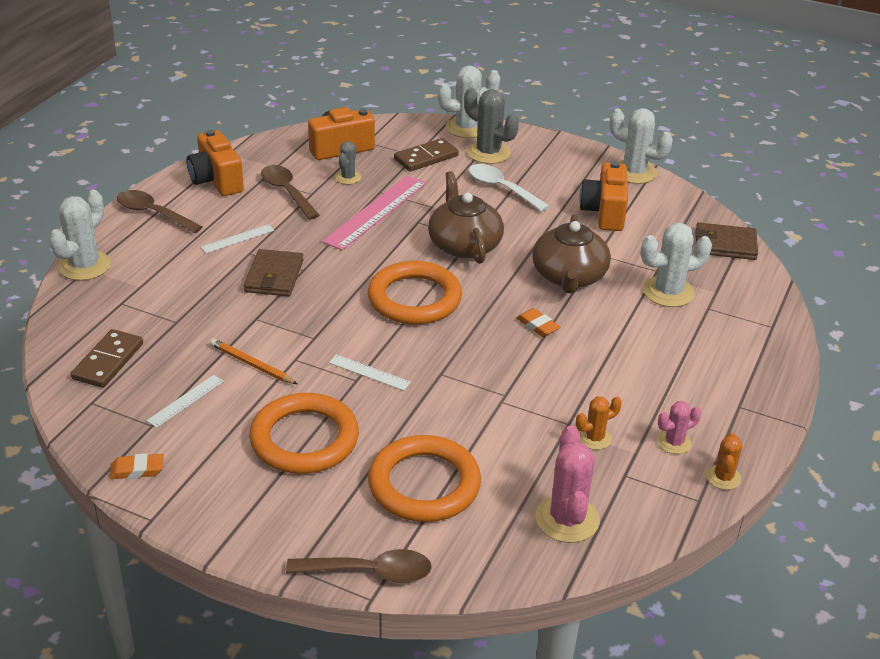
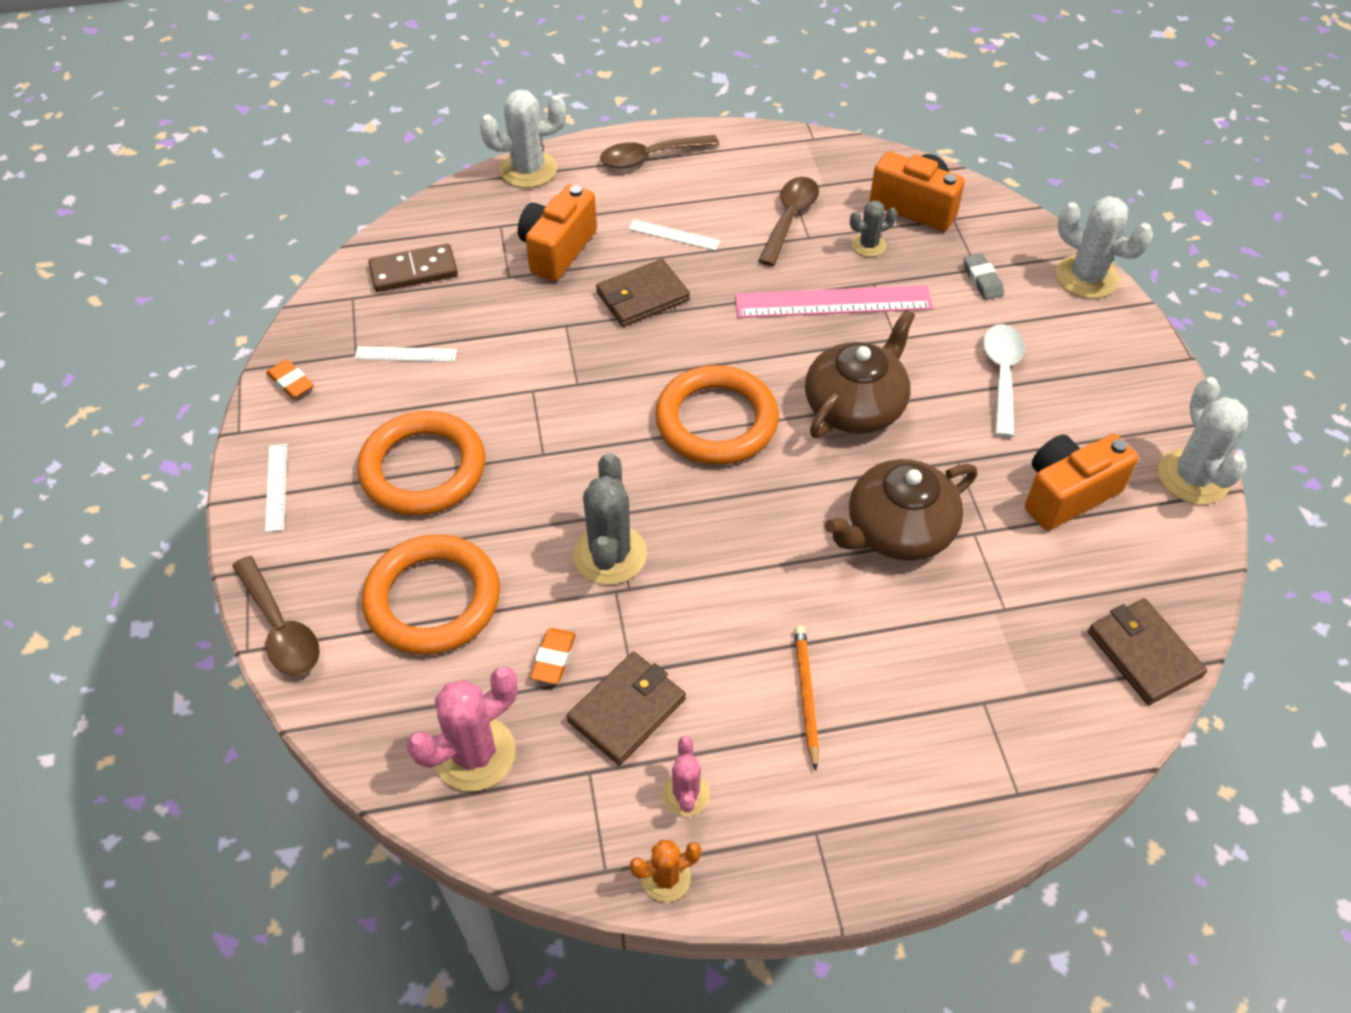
camera: 55 degrees right, 15 degrees up
brown spoon [117,190,203,234] -> brown spoon turned 105 degrees counterclockwise [600,135,719,168]
orange camera [187,129,244,196] -> orange camera moved to [518,185,597,281]
orange pencil [210,339,298,384] -> orange pencil moved to [794,626,819,771]
white ruler [329,354,411,391] -> white ruler moved to [265,444,287,532]
brown domino [394,138,459,171] -> grey eraser [963,253,1004,300]
grey cactus [464,88,519,164] -> grey cactus moved to [573,453,647,585]
orange eraser [516,308,560,337] -> orange eraser moved to [530,628,576,684]
orange cactus [576,396,622,450] -> brown wallet [567,652,686,765]
white cactus [641,223,712,307] -> none
pink cactus [657,401,701,454] -> pink cactus turned 60 degrees clockwise [662,736,710,816]

